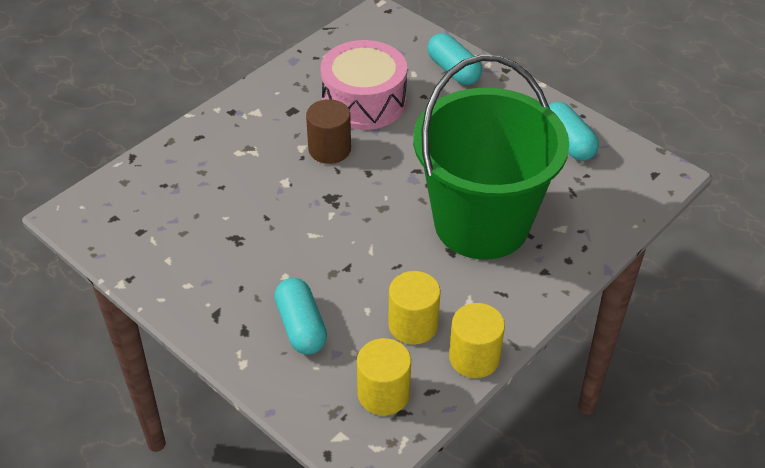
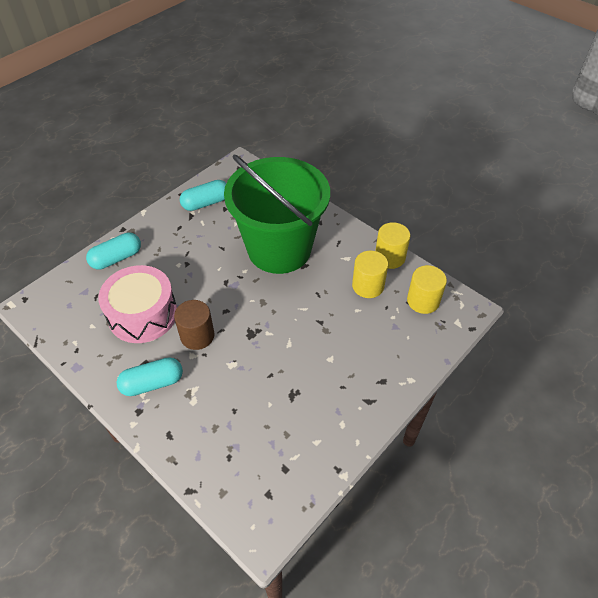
camera: 90 degrees left, 5 degrees up
turquoise capsule [274,278,327,355] -> turquoise capsule moved to [116,357,183,396]

